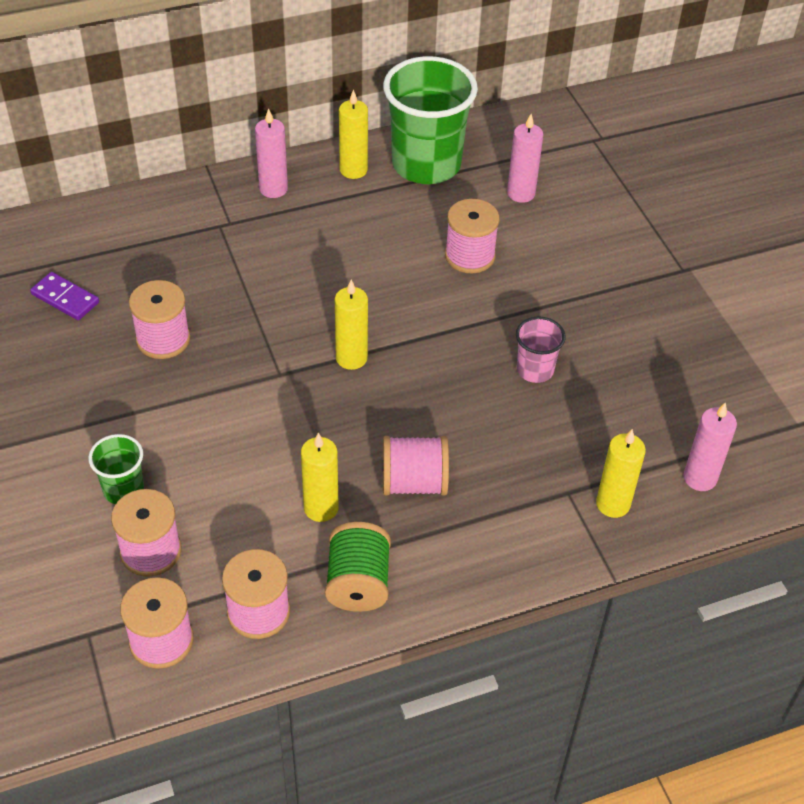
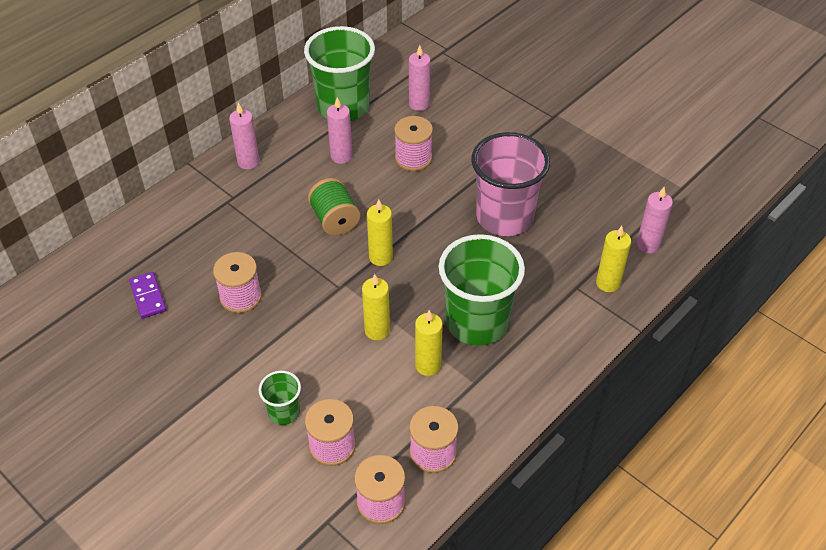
camera: 25 degrees left, 0 degrees up
purple domino [30,272,99,320] -> purple domino turned 60 degrees clockwise [129,272,166,319]
green spool [325,522,391,612] -> green spool moved to [308,178,360,236]
yellow candle [339,89,368,179] -> yellow candle moved to [362,274,390,340]
pink spool [383,436,449,495] -> green cup [439,234,525,346]
pink cup [516,316,566,383] -> pink cup [471,132,550,236], size x2.11
none -> pink candle [327,97,353,164]

